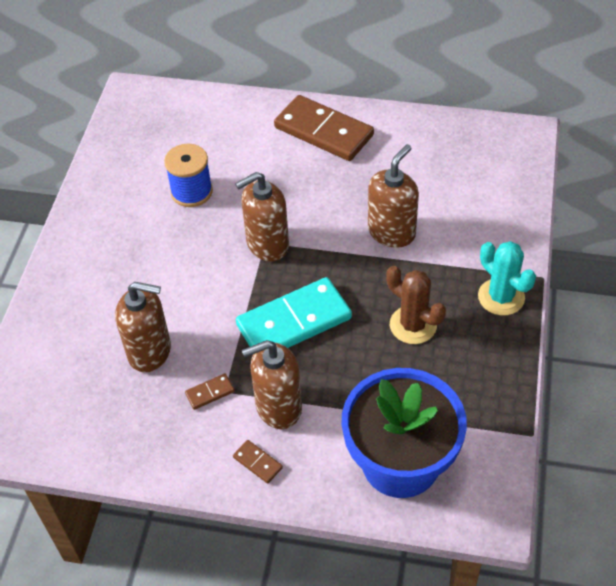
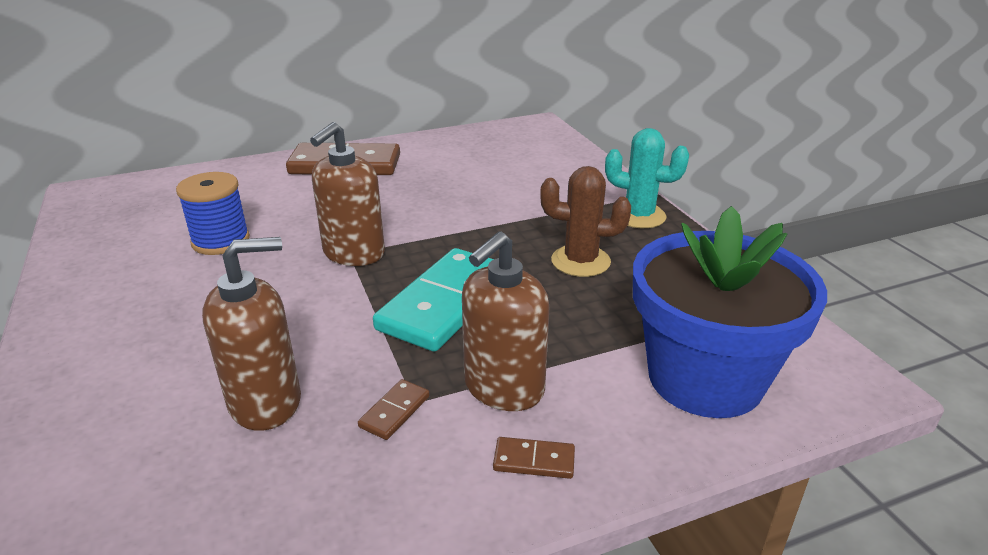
camera: 35 degrees left, 20 degrees down
brown soap dispenser [368,144,419,248] -> none

